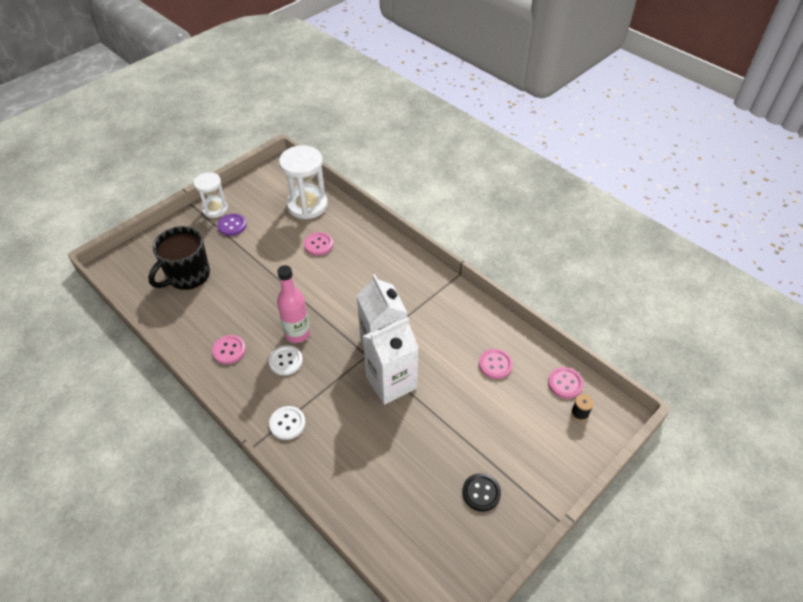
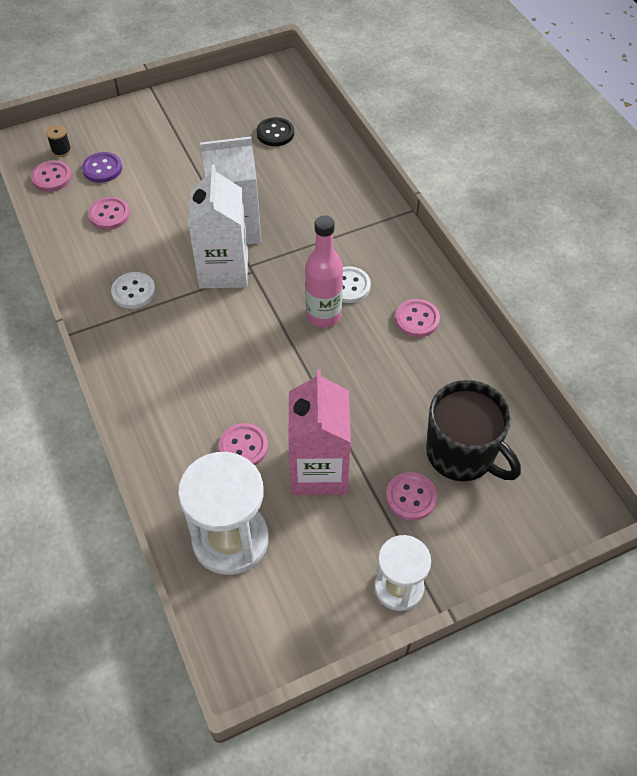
camera: 160 degrees left, 5 degrees up
black mug [148,226,210,290] -> black mug turned 75 degrees clockwise [426,380,521,482]
purple button [217,213,247,236] -> purple button moved to [82,152,122,183]
white button [269,406,305,440] -> white button moved to [111,272,156,309]
black button [462,473,501,512] -> black button moved to [256,117,294,146]
none -> pink carton [288,370,351,495]
none -> pink button [386,472,437,521]

